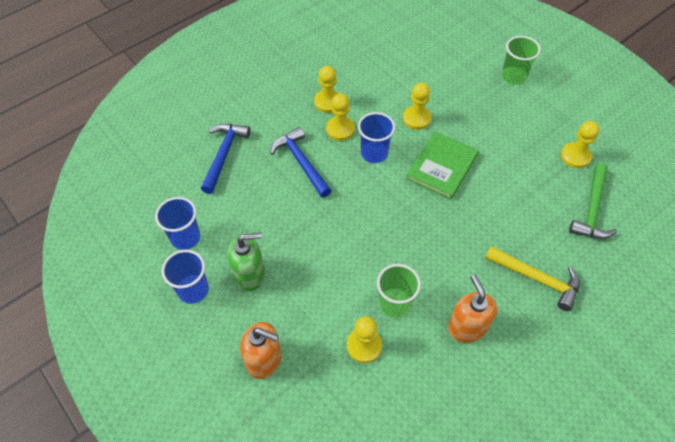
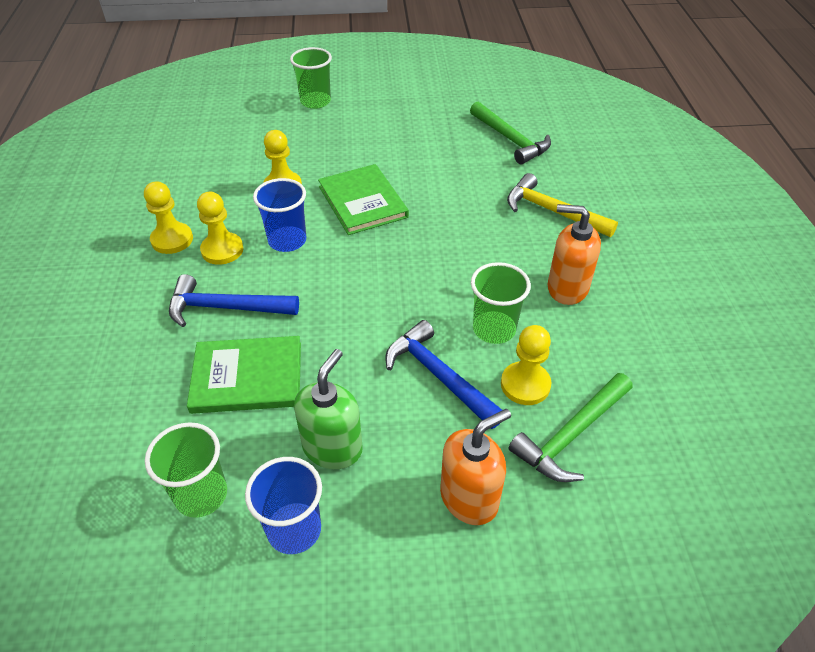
camera: 55 degrees left, 10 degrees down
blue cup [155,197,200,250] -> green cup [145,422,227,518]
blue hammer [201,124,251,194] -> blue hammer moved to [385,320,502,429]
yellow hammer [485,246,580,311] -> yellow hammer turned 120 degrees counterclockwise [507,173,618,237]
yellow pawn [561,121,600,168] -> none
none -> green book [187,336,301,414]
none -> green hammer [509,373,633,482]

